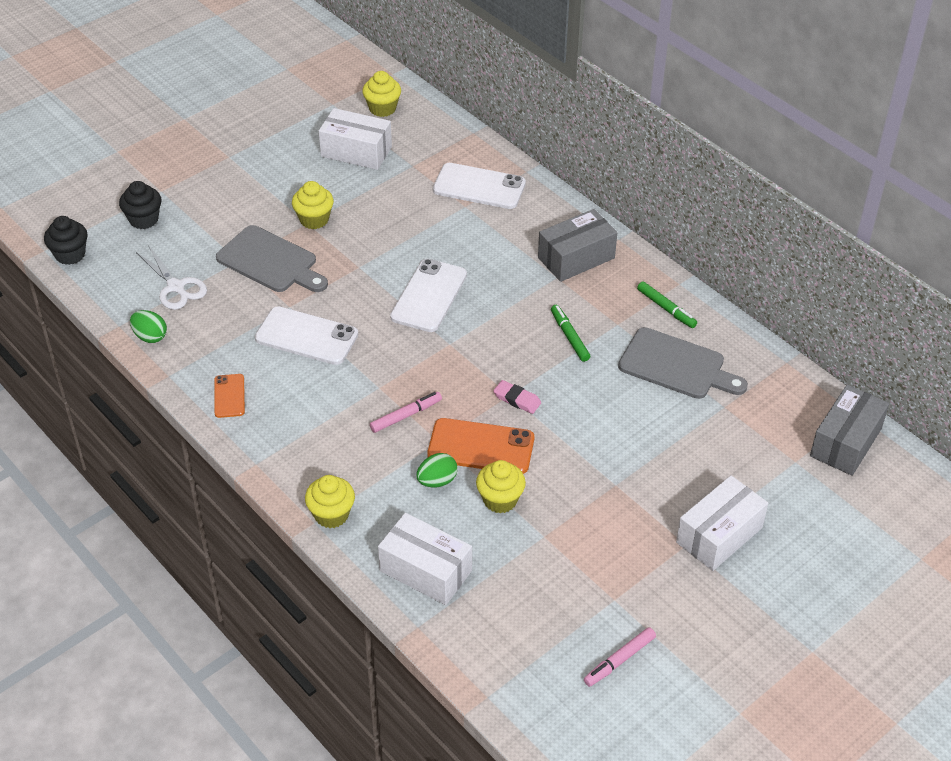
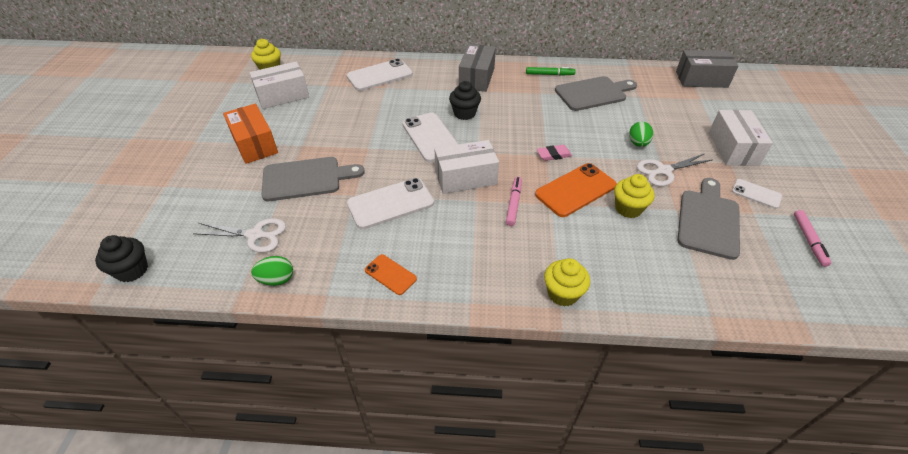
camera: 45 degrees left, 0 degrees up
black cupcake [119,181,162,229] -> black cupcake moved to [449,81,481,120]
yellow cupcake [292,181,334,229] -> none
white box [378,513,472,605] -> white box moved to [435,140,499,194]
green egg [417,453,458,487] -> green egg moved to [629,122,653,147]
green marker [551,305,590,362] -> none
grey box [810,385,889,476] -> grey box turned 75 degrees counterclockwise [676,50,739,88]
none -> orange box [223,104,278,164]
none -> white scissors [637,153,712,186]
none -> grey cutting board [677,178,740,260]
none -> white phone [732,179,782,209]

